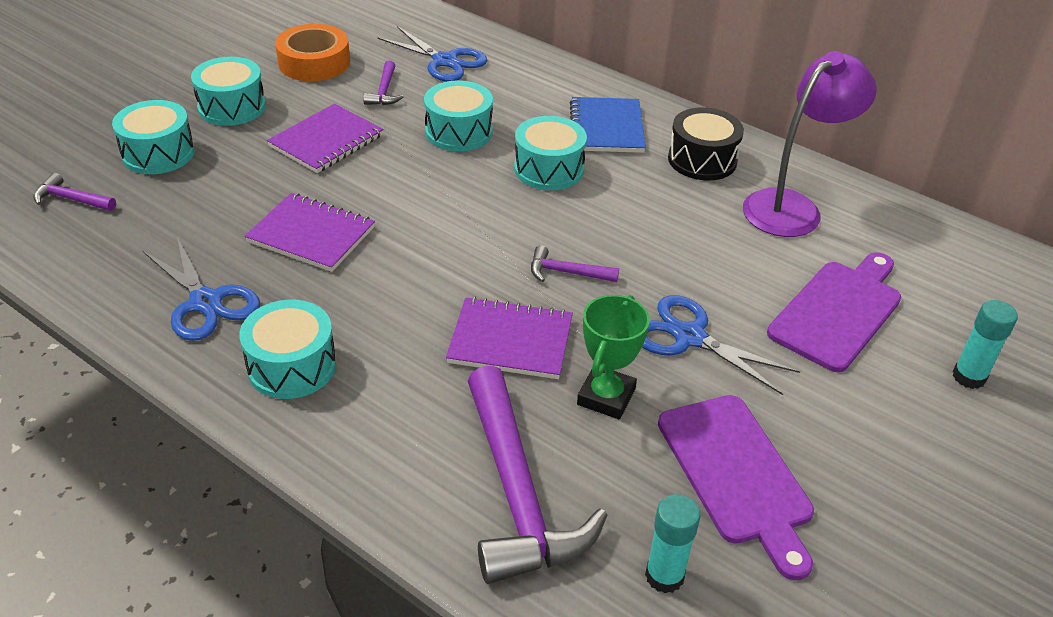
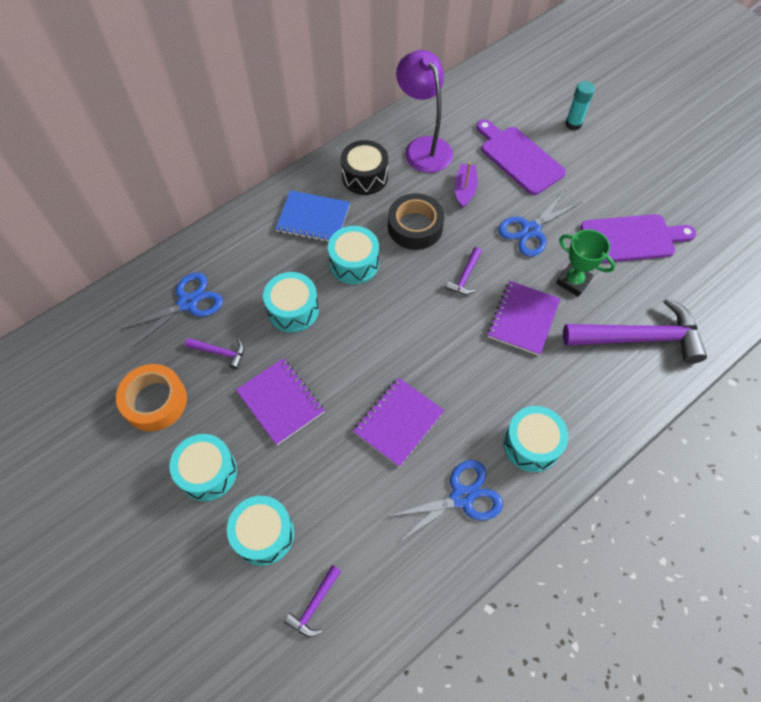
camera: 75 degrees left, 20 degrees up
turquoise glue stick [645,494,701,593] -> none
none -> black tape [388,193,445,250]
none -> purple boat [454,162,478,209]

